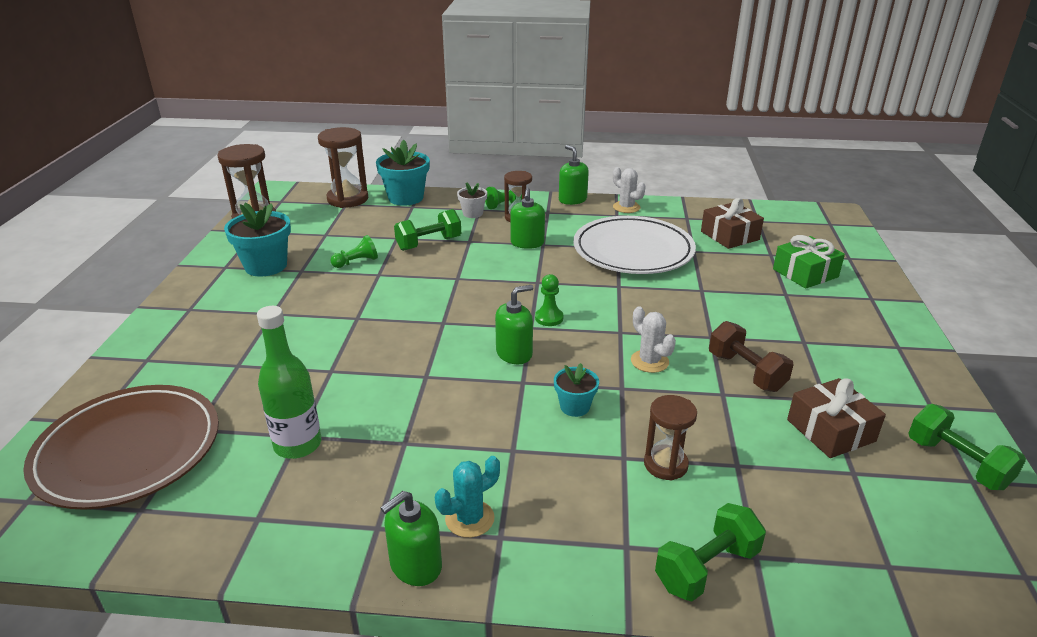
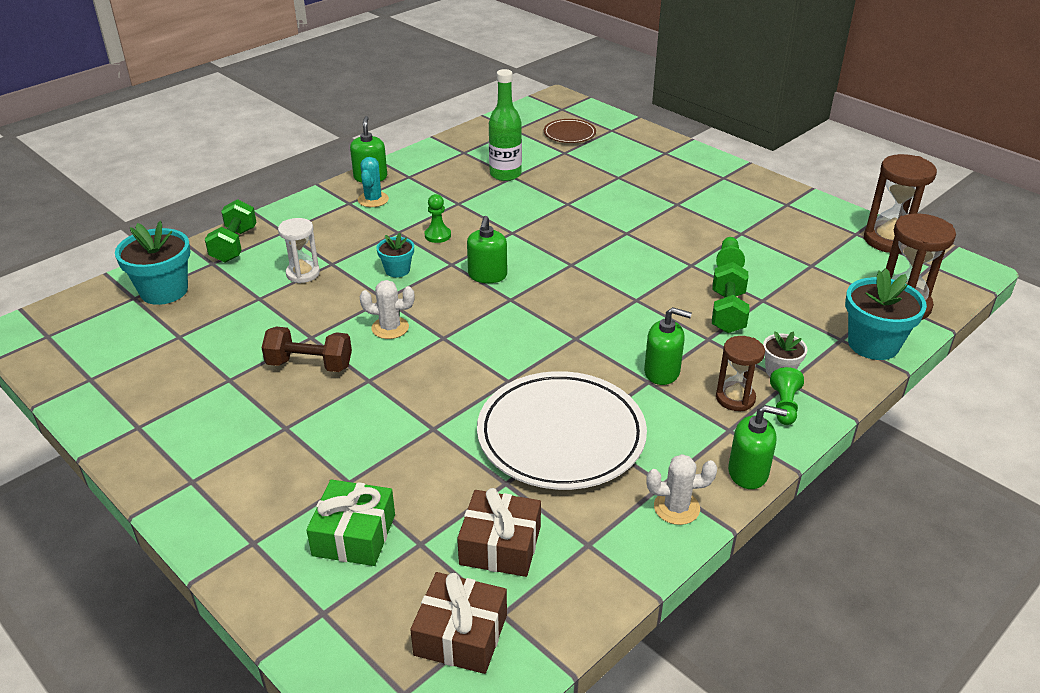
camera: 130 degrees right, 5 degrees up
brown plate [23,385,219,510] -> brown plate [544,119,596,143], size x0.48
turquoise flower pot [224,203,291,276] -> turquoise flower pot moved to [115,221,190,305]
green soap dispenser [510,188,545,249] -> green soap dispenser turned 150 degrees clockwise [644,307,692,385]
green pawn [535,274,564,326] -> green pawn moved to [425,194,451,243]
brown hourglass [644,395,697,481] -> white hourglass [278,218,320,283]
brown gift [787,378,886,458] -> brown gift moved to [410,572,507,674]
green dumbbell [908,404,1026,490] -> none

